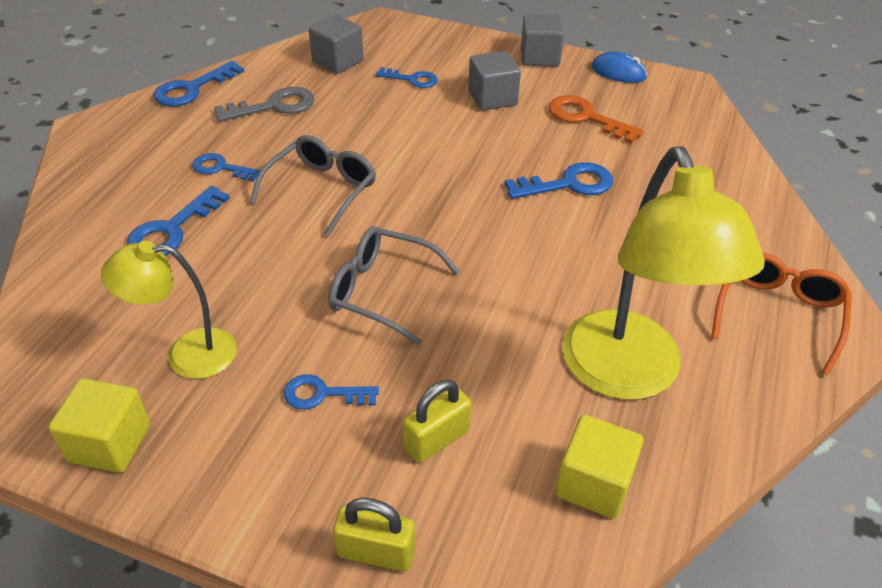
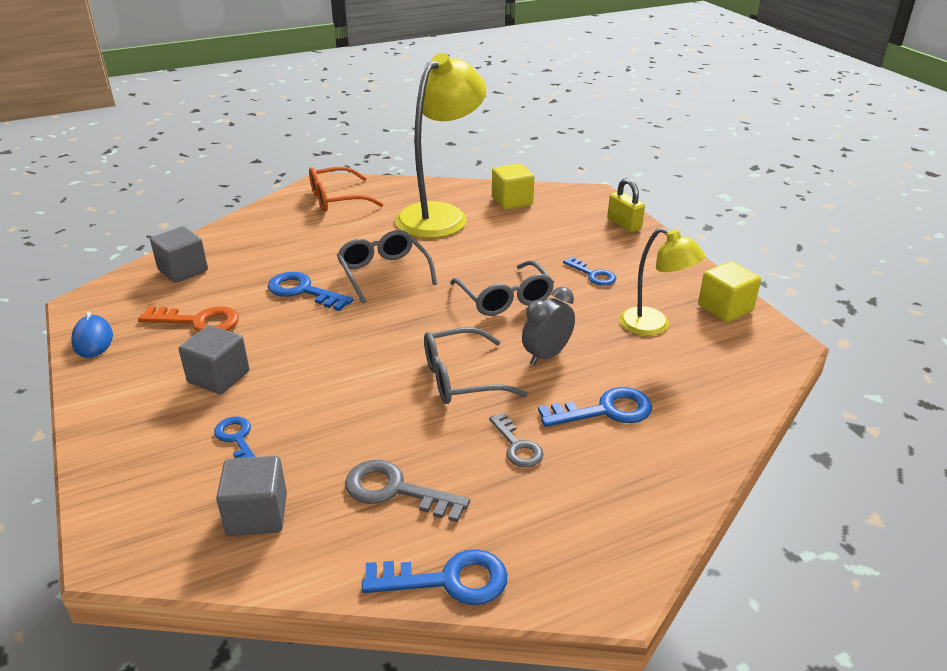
camera: 135 degrees left, 10 degrees down
blue key [192,153,261,182] -> grey key [489,413,544,467]
yellow padlock [403,380,472,463] -> none
grey cube [521,14,564,67] -> grey cube moved to [150,226,208,283]
orange key [549,95,644,144] -> orange key turned 75 degrees counterclockwise [138,306,239,332]
none -> grey glasses [337,230,437,303]
none -> grey clock [522,287,575,365]

